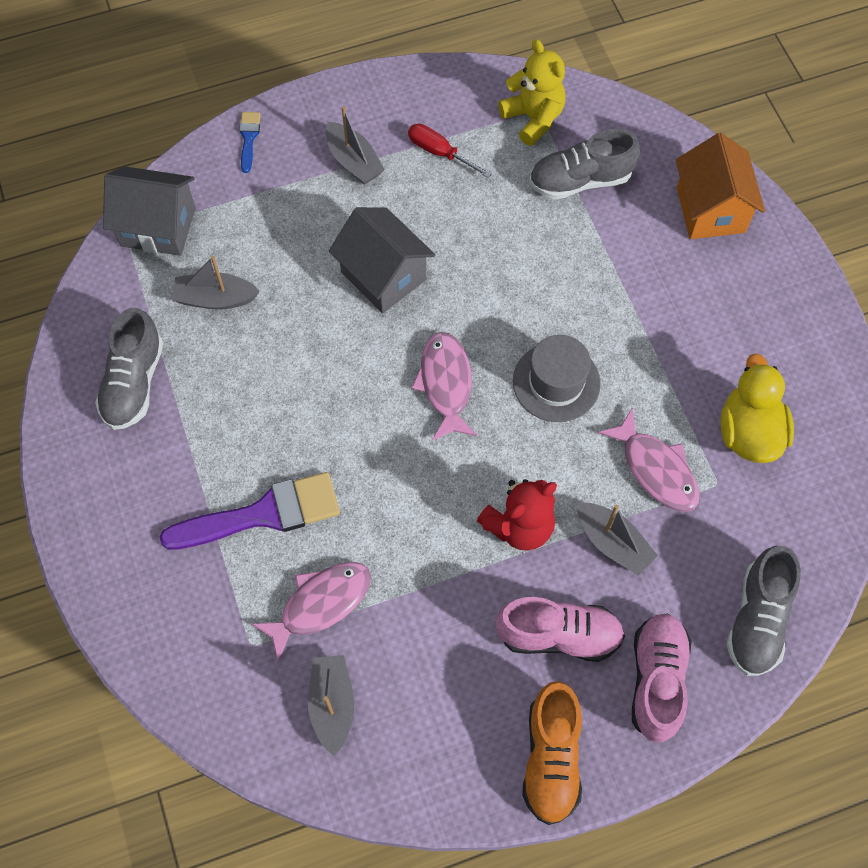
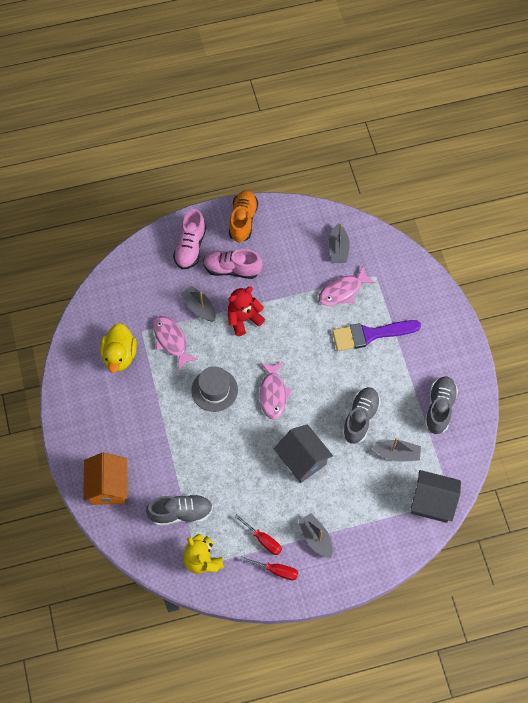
camera: 175 degrees left, 0 degrees up
blue brush [239,112,261,173] -> none
grey shoe [726,546,801,676] -> grey shoe moved to [342,387,381,444]
none -> red screwdriver [241,557,298,580]

